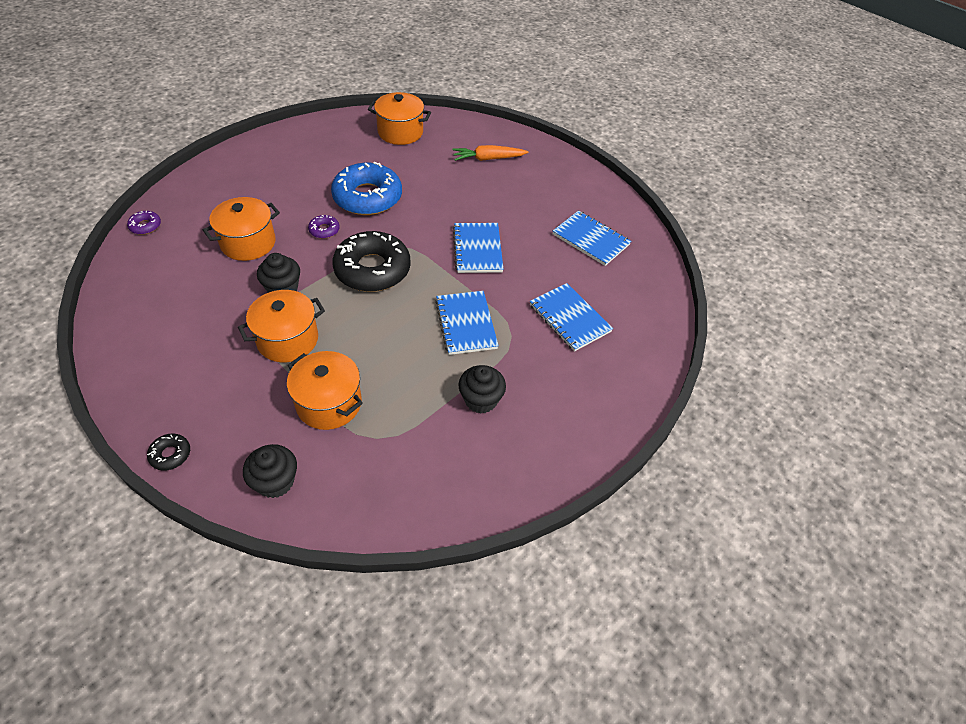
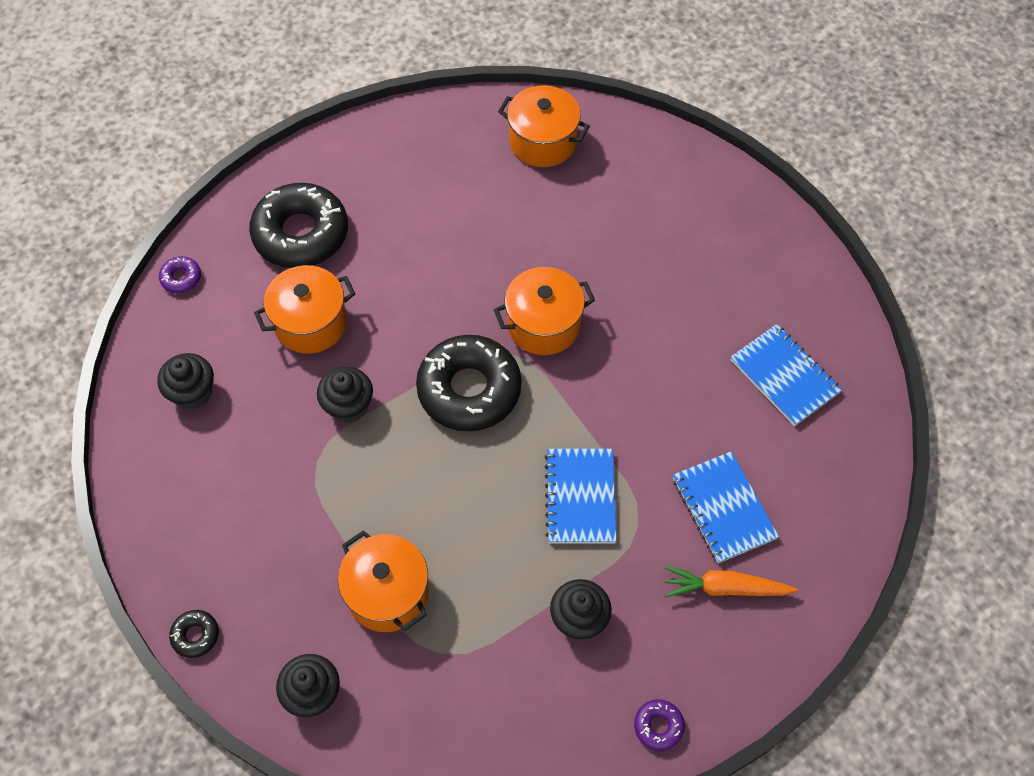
camera: 15 degrees right, 10 degrees up
orange pot [238,290,325,362] -> orange pot moved to [494,267,595,355]
purple donut [308,215,340,239] -> purple donut moved to [634,699,685,751]
blue donut [331,162,402,215] -> none
orange carrot [452,145,528,161] -> orange carrot moved to [664,566,798,598]
blue notebook [453,223,504,273] -> none
none -> black cupcake [157,353,214,409]
none -> black donut [249,183,348,268]

